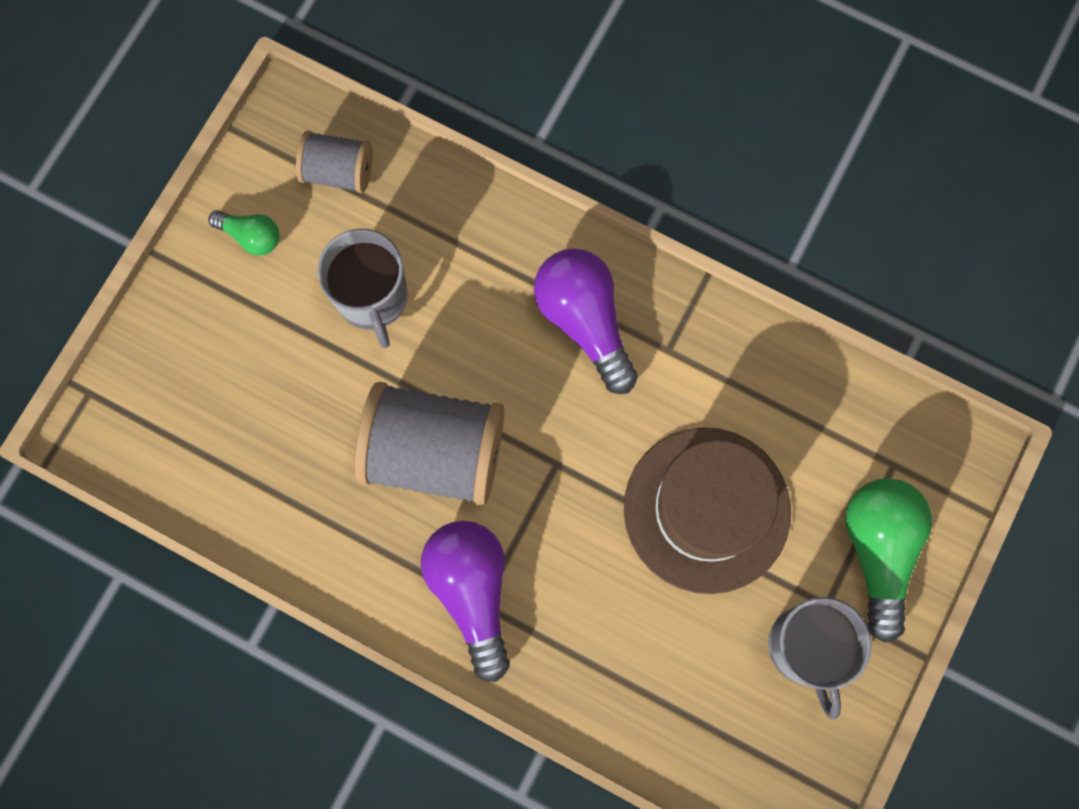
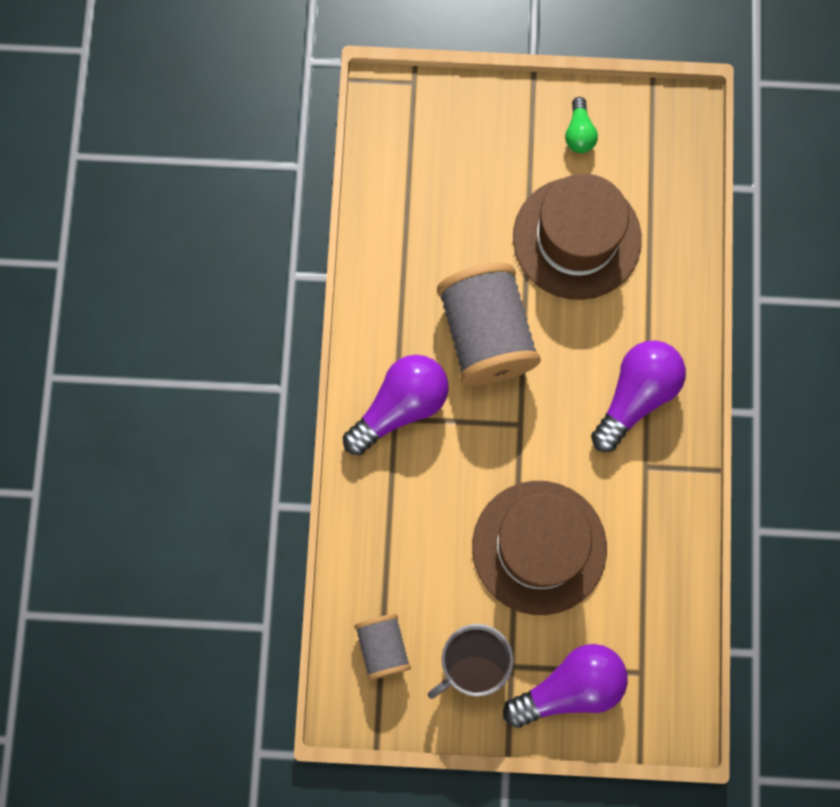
camera: 65 degrees right, 0 degrees up
grey spool [296,131,373,193] -> grey spool moved to [354,614,411,680]
grey mug [317,229,408,348] -> brown hat [513,173,642,300]
green light bulb [845,478,932,643] -> purple light bulb [503,644,628,728]

